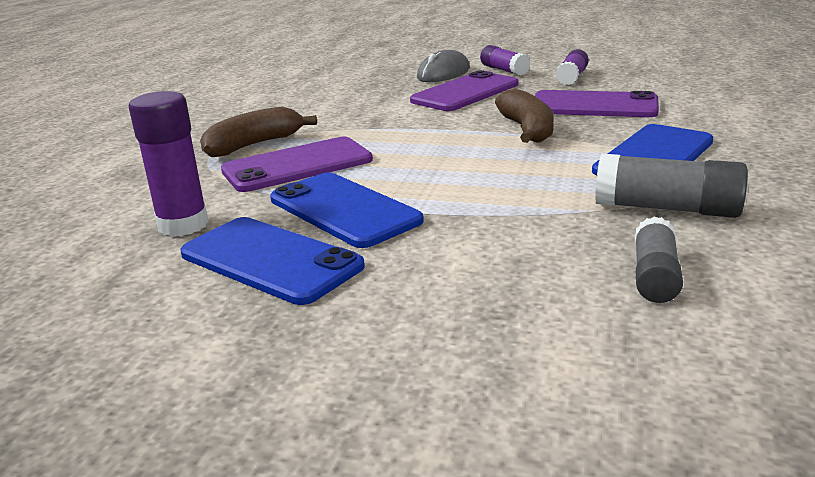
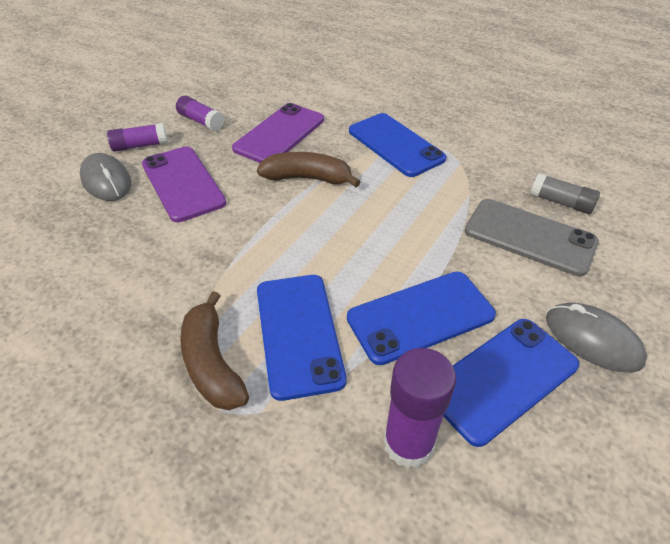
camera: 75 degrees left, 20 degrees up
purple phone [221,137,373,192] -> blue phone [257,275,346,401]
grey glue stick [595,153,748,218] -> none
none -> grey phone [465,199,599,277]
none -> grey mouse [546,302,647,373]

